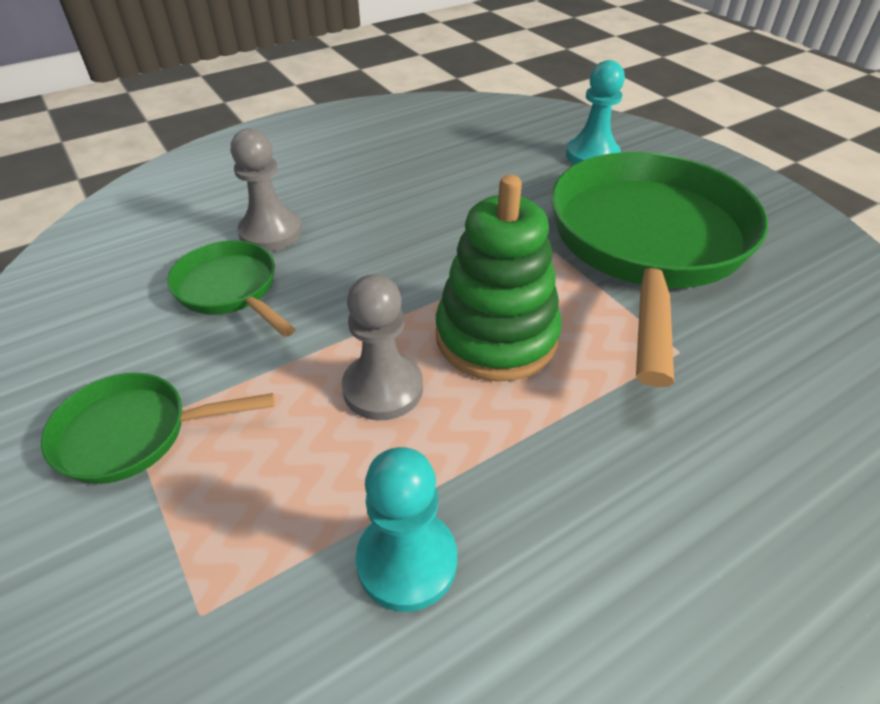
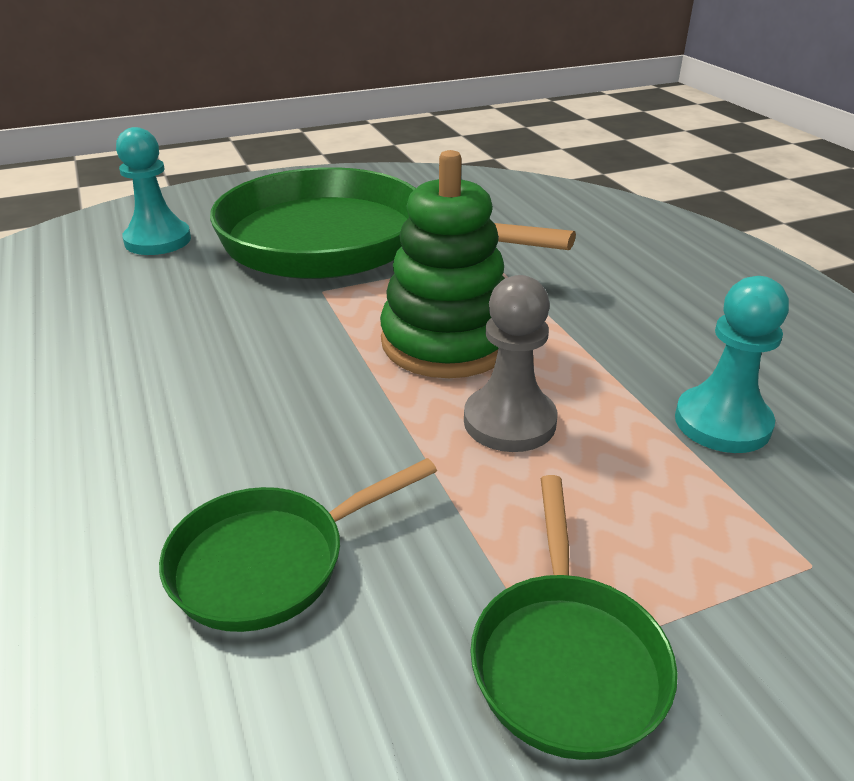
camera: 80 degrees left, 10 degrees down
grey pawn [231,128,302,251] -> none

